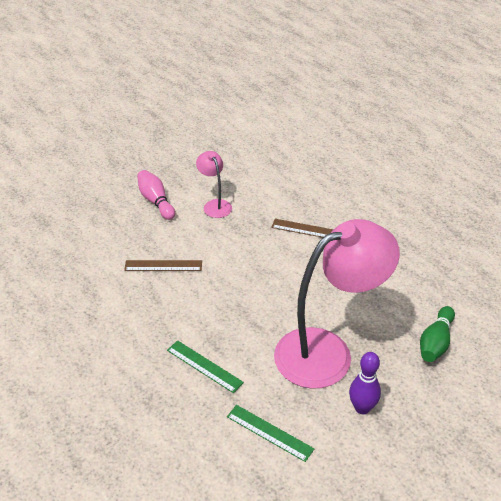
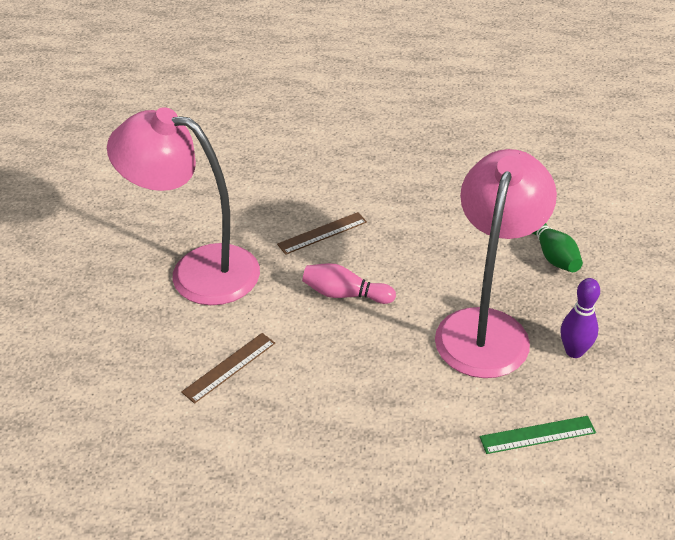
camera: 45 degrees left, 0 degrees up
pink bowling pin [137,170,175,220] -> pink bowling pin moved to [302,263,396,304]
green ruler [167,340,244,393] -> none
pink lamp [196,151,232,218] -> pink lamp [107,107,260,305], size x2.23

